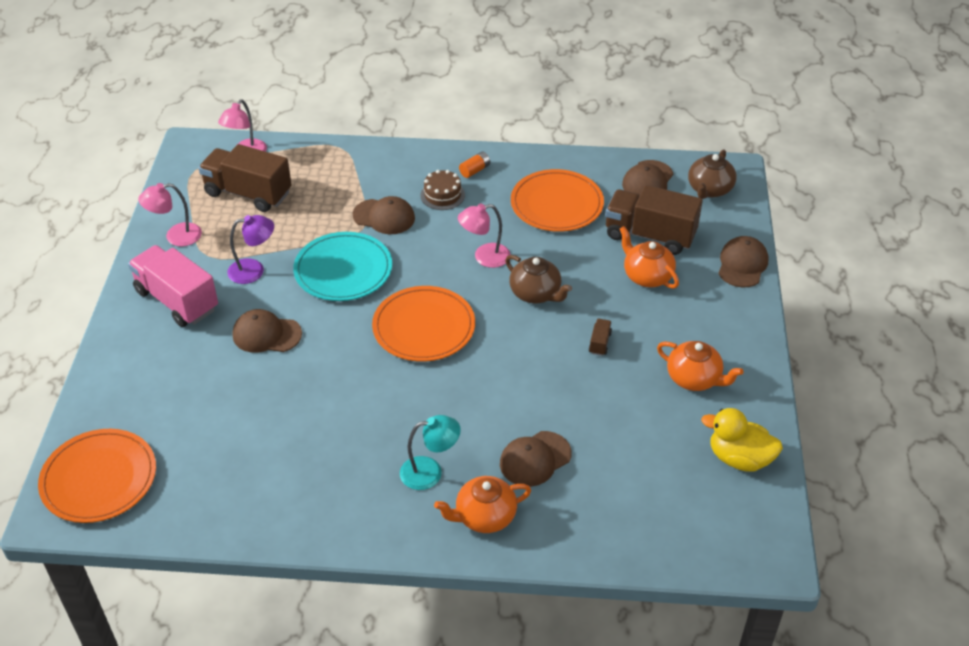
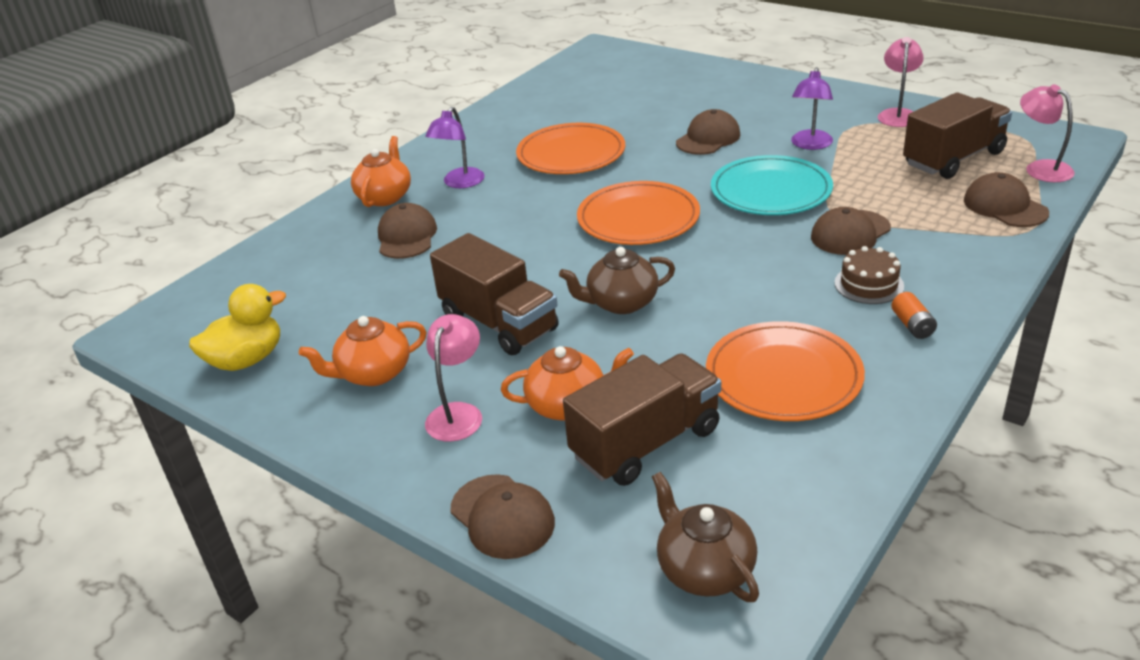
camera: 125 degrees right, 10 degrees down
orange plate [38,429,156,523] -> orange plate moved to [516,123,625,174]
pink truck [128,245,218,327] -> none
turquoise lamp [400,415,461,490] -> purple lamp [425,107,485,188]
pink lamp [458,204,511,268] -> pink lamp moved to [425,314,482,442]
brown truck [589,319,612,356] -> brown truck [430,233,559,355], size x2.49
brown cap [622,160,673,196] -> brown cap moved to [964,172,1049,227]

